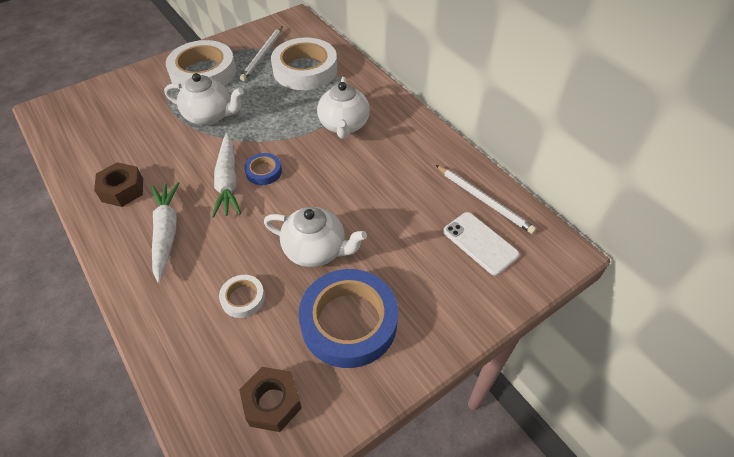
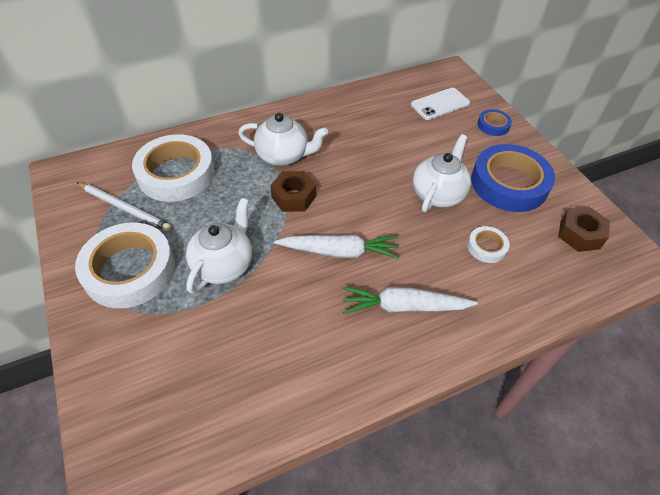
camera: 80 degrees left, 0 degrees up
brown nut [94,162,143,207] -> brown nut moved to [270,171,316,212]
blue tape [244,153,282,185] -> blue tape moved to [477,109,512,136]
white pencil [436,165,537,234] -> none

